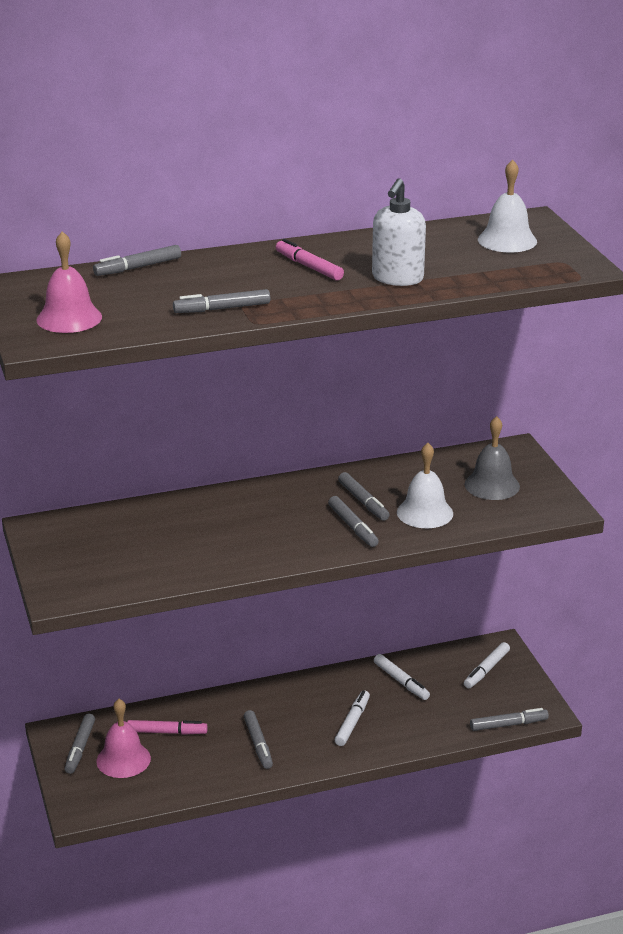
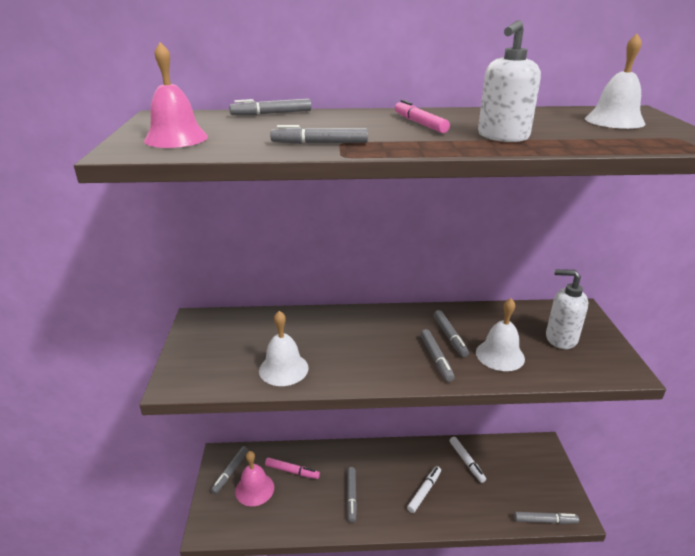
camera: 15 degrees right, 0 degrees up
white marker [464,642,510,688] -> none
grey bell [465,416,520,500] -> white soap dispenser [546,269,588,349]
none -> white bell [259,311,309,386]

